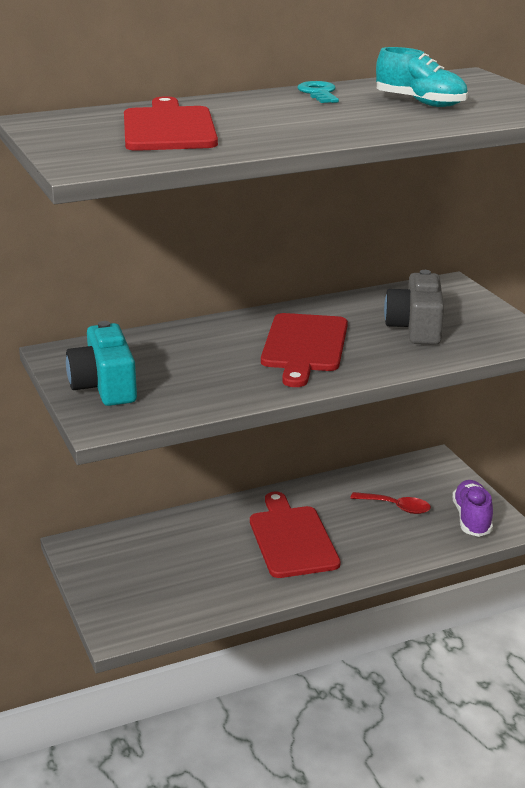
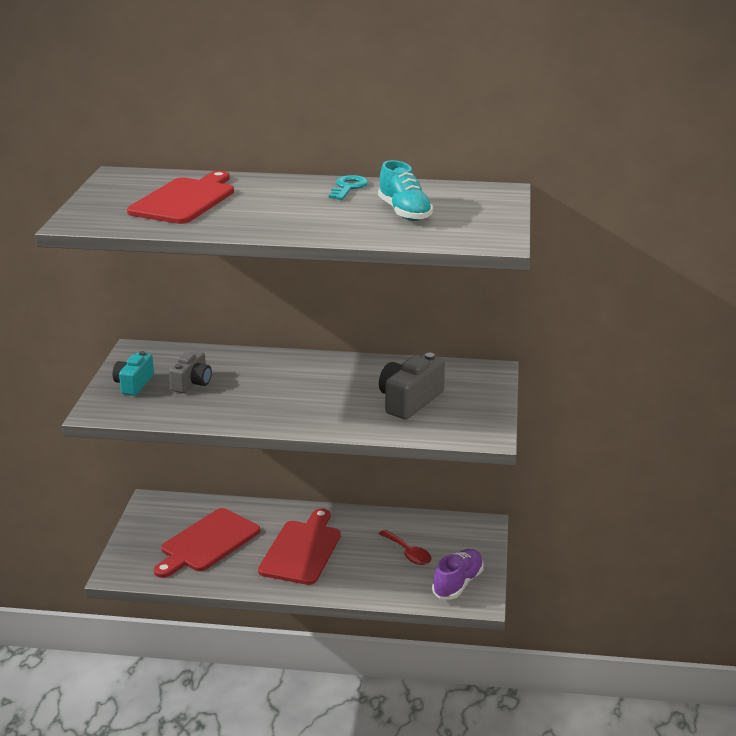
camera: 30 degrees right, 0 degrees up
turquoise camera [66,321,137,406] -> turquoise camera [113,351,154,396], size x0.66
red cutting board [261,313,348,387] -> red cutting board moved to [154,508,260,578]
none -> grey camera [169,350,212,393]

